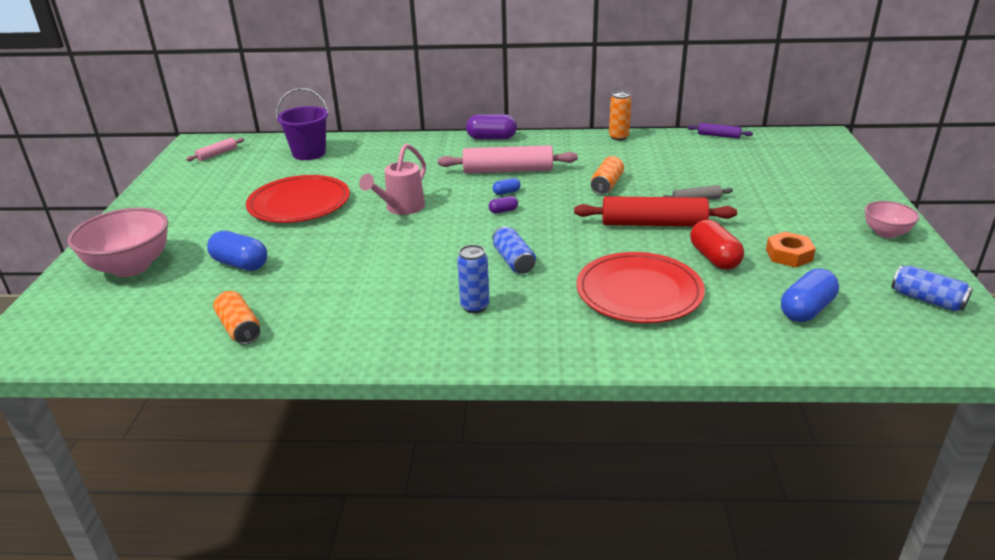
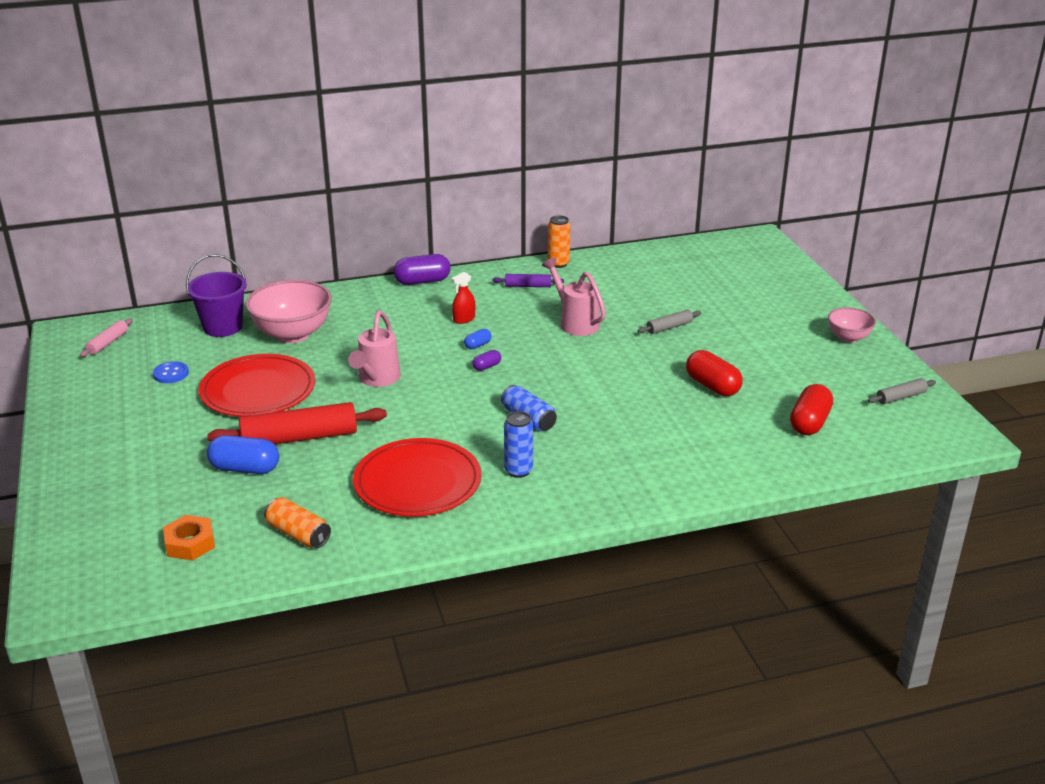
camera: 20 degrees left, 0 degrees up
pink bowl [68,208,168,277] -> pink bowl moved to [245,280,332,343]
pink rolling pin [438,145,578,173] -> red spray bottle [451,272,475,324]
red rolling pin [574,196,737,226] -> red rolling pin moved to [207,402,387,444]
red plate [577,252,705,323] -> red plate moved to [353,438,482,517]
orange can [591,156,624,195] -> pink watering can [542,257,606,336]
purple rolling pin [687,123,753,139] -> purple rolling pin moved to [492,274,564,287]
orange nut [766,232,816,267] -> orange nut moved to [163,515,215,561]
blue capsule [781,269,839,322] -> red capsule [790,384,833,435]
blue can [891,265,973,312] -> grey rolling pin [868,378,936,404]
none -> blue button [153,361,189,383]

